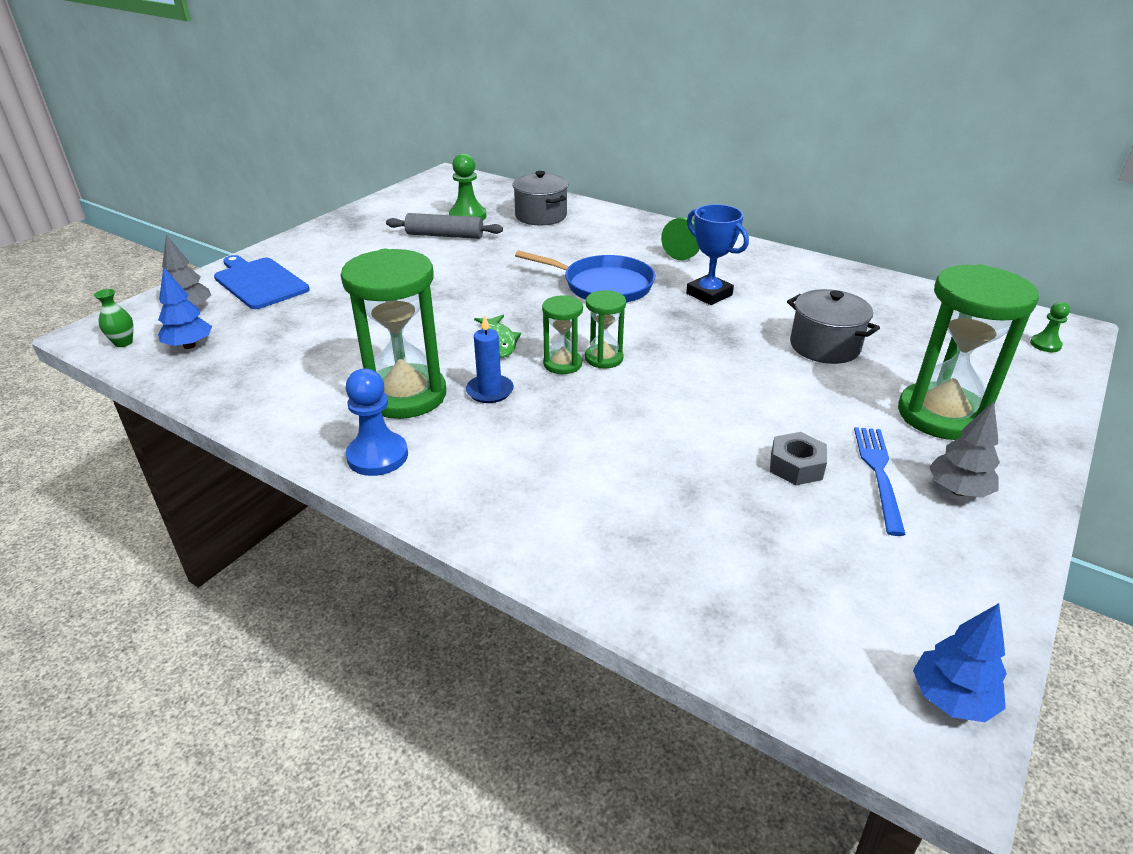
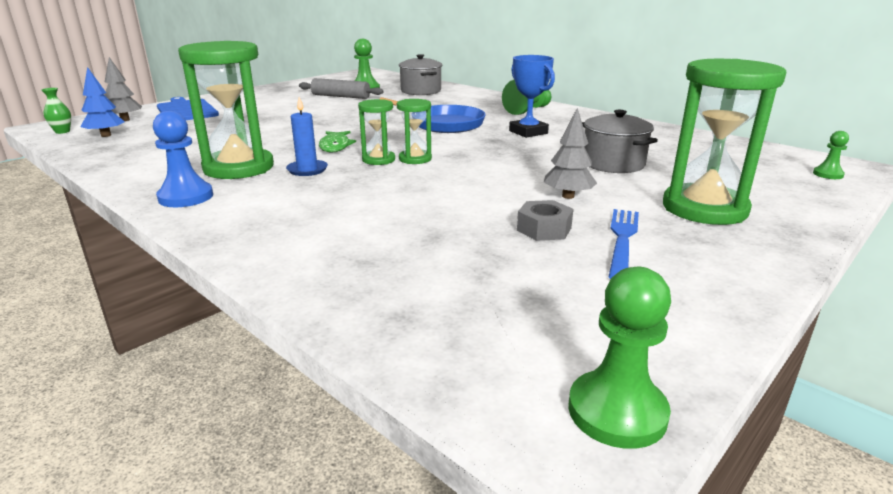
camera: 10 degrees right, 10 degrees down
blue tree [913,603,1007,722] -> green pawn [568,267,671,449]
grey tree [929,401,1000,498] -> grey tree moved to [544,108,597,199]

